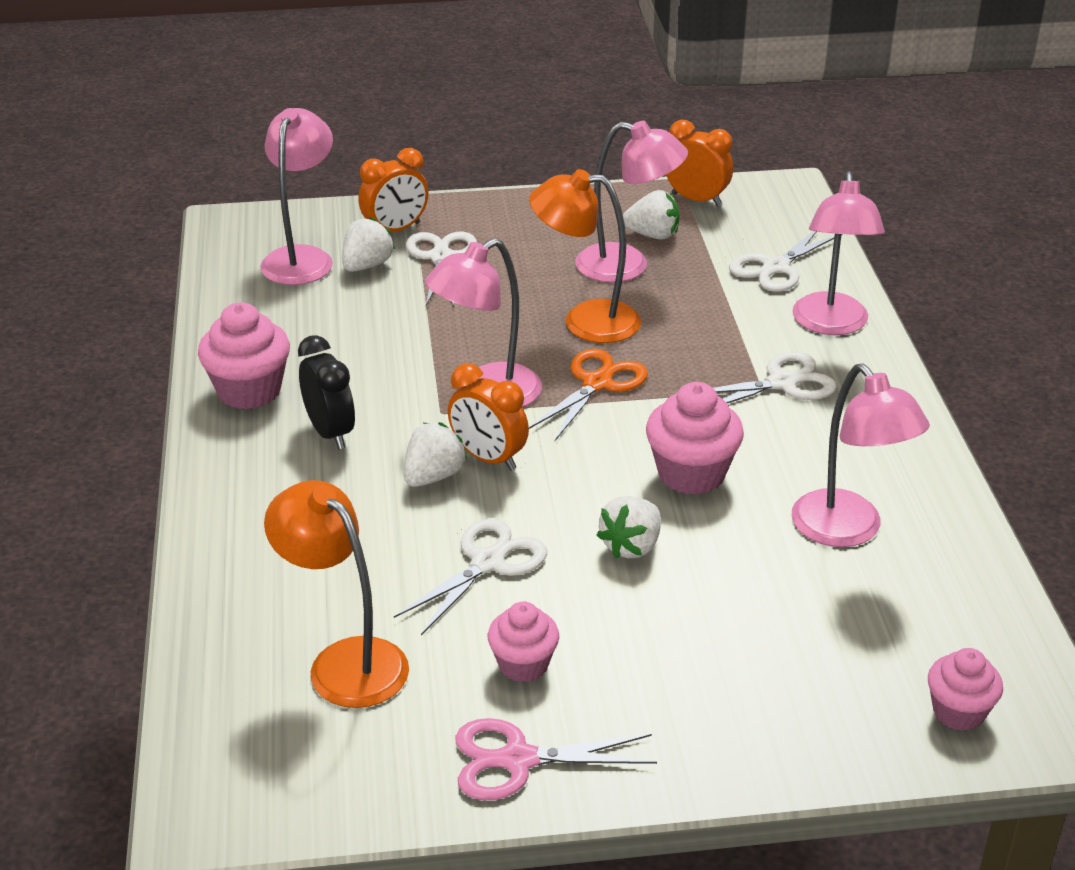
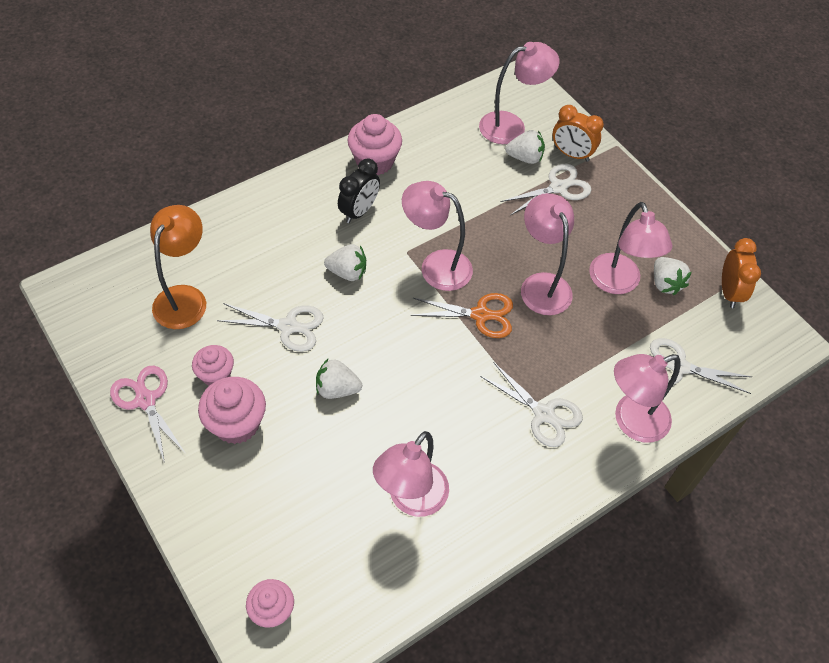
camera: 60 degrees right, 20 degrees up
orange clock [448,363,529,471] -> none
orange lamp [529,169,641,343] -> pink lamp [521,193,574,315]
pink cupcake [646,382,744,495] -> pink cupcake moved to [198,377,266,444]

